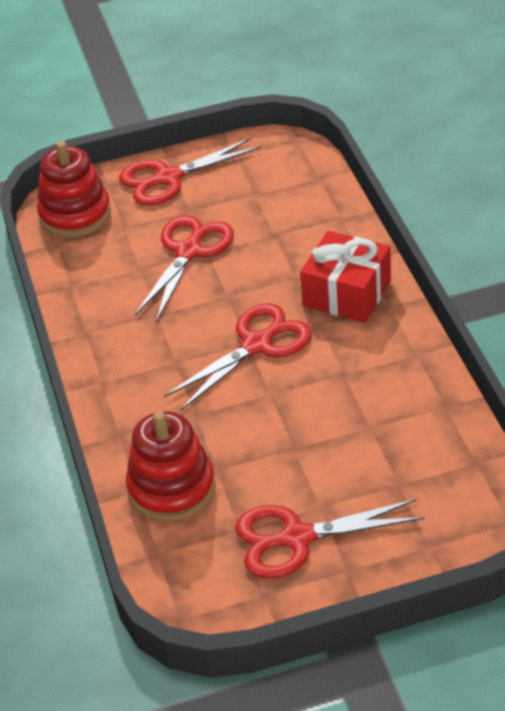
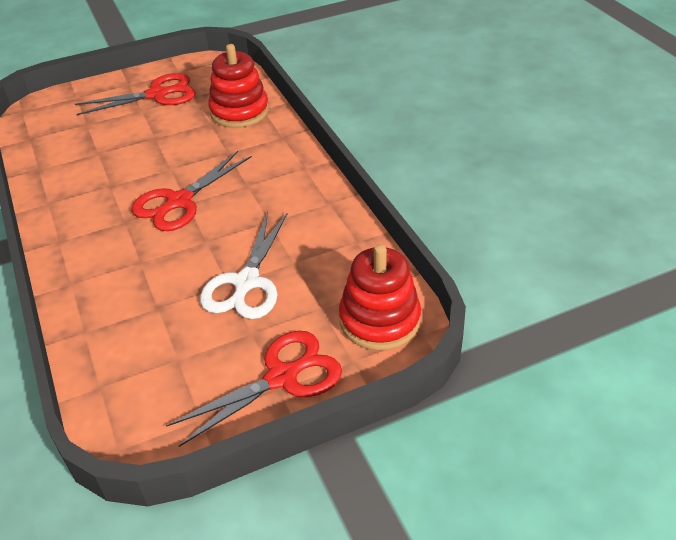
camera: 170 degrees right, 0 degrees up
red scissors [135,215,234,322] -> white scissors [200,212,288,319]
red gift [300,231,391,323] -> none

